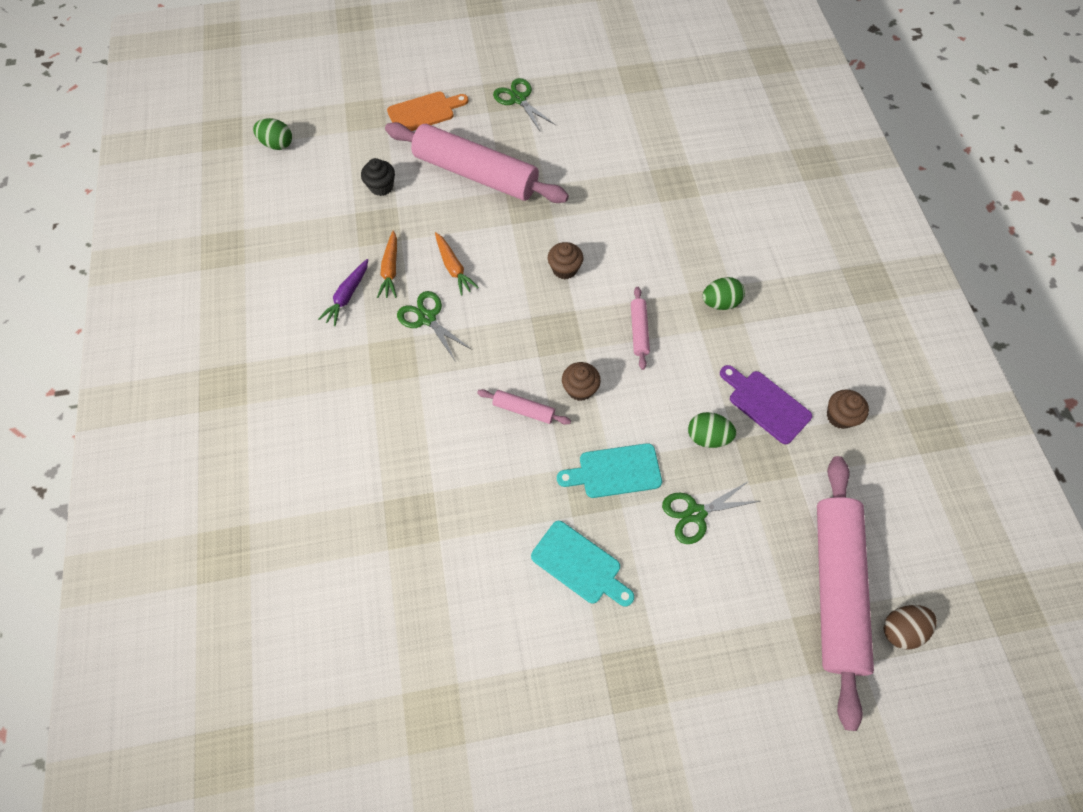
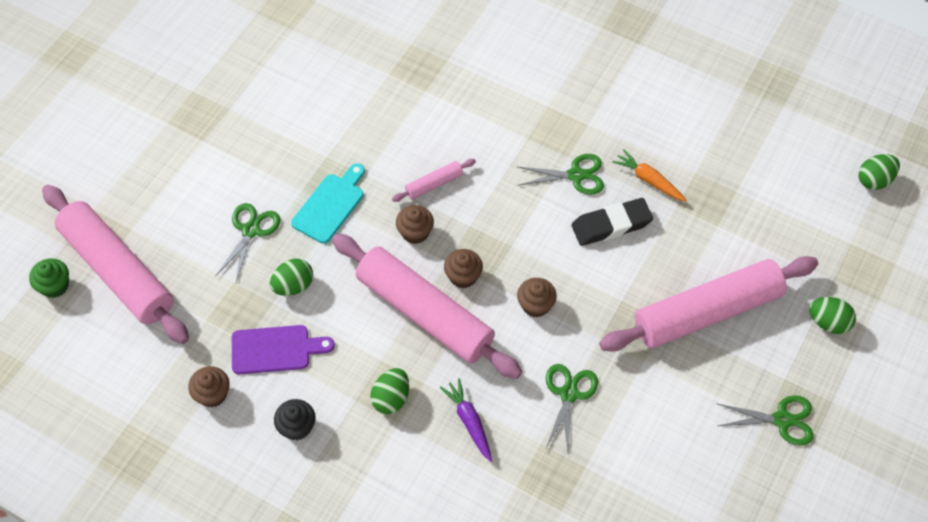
camera: 130 degrees right, 5 degrees down
purple carrot [318,259,368,326] -> purple carrot moved to [440,378,492,462]
black cupcake [361,158,395,196] -> black cupcake moved to [274,399,315,441]
orange cutting board [387,92,469,131] -> green egg [809,297,856,334]
orange carrot [435,232,479,296] -> black eraser [571,198,653,246]
turquoise cutting board [531,521,634,607] -> none
pink rolling pin [631,287,650,370] -> pink rolling pin [332,233,522,379], size x2.41
brown egg [884,605,937,649] -> green cupcake [29,258,69,298]
none -> brown cupcake [444,249,483,288]
none -> green scissors [545,364,598,453]

